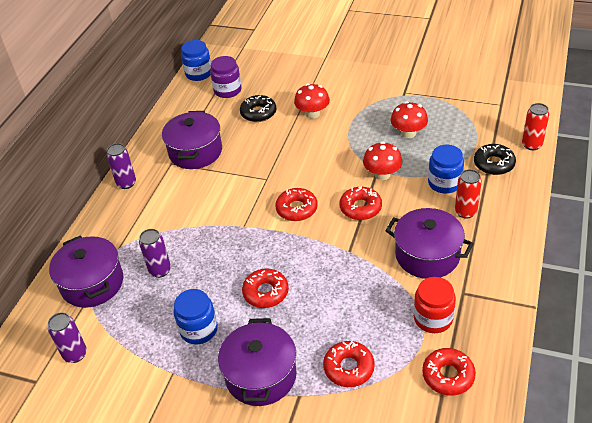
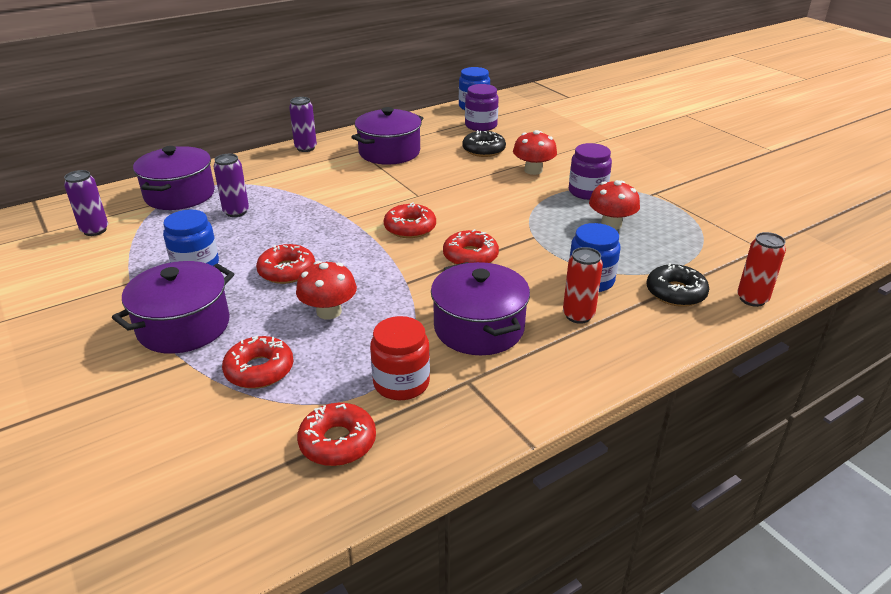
camera: 35 degrees right, 10 degrees down
red mushroom [363,141,402,180] -> red mushroom moved to [296,261,357,319]
none -> purple jar [569,143,612,200]

